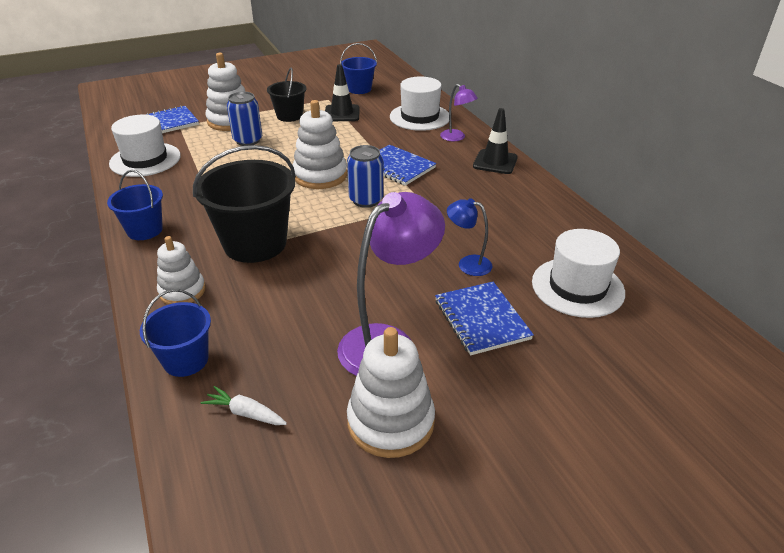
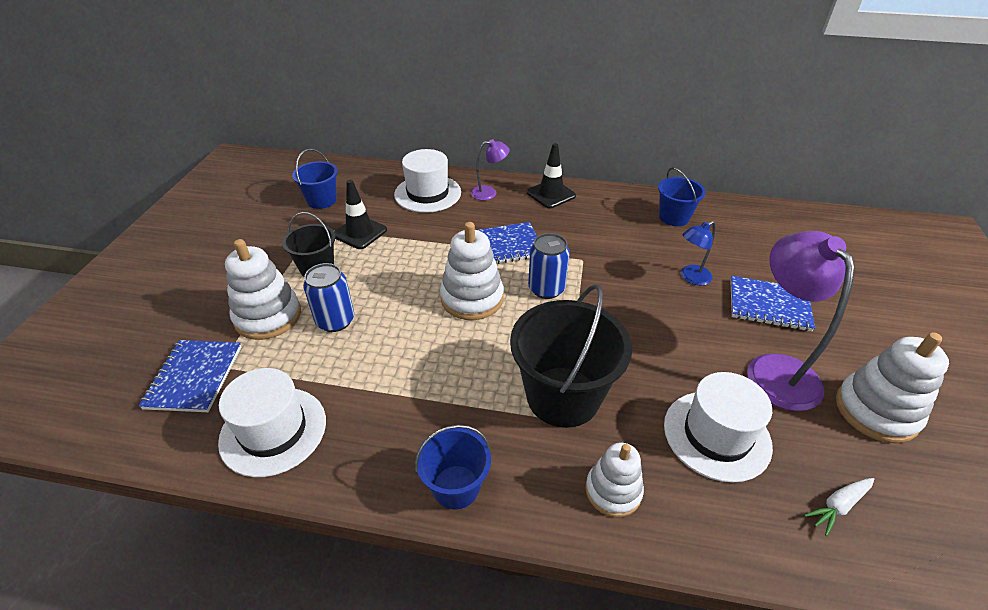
camera: 55 degrees left, 5 degrees up
blue bucket [140,289,211,377] -> blue bucket moved to [658,167,706,226]
white hat [532,229,625,318] -> white hat moved to [664,372,773,483]

